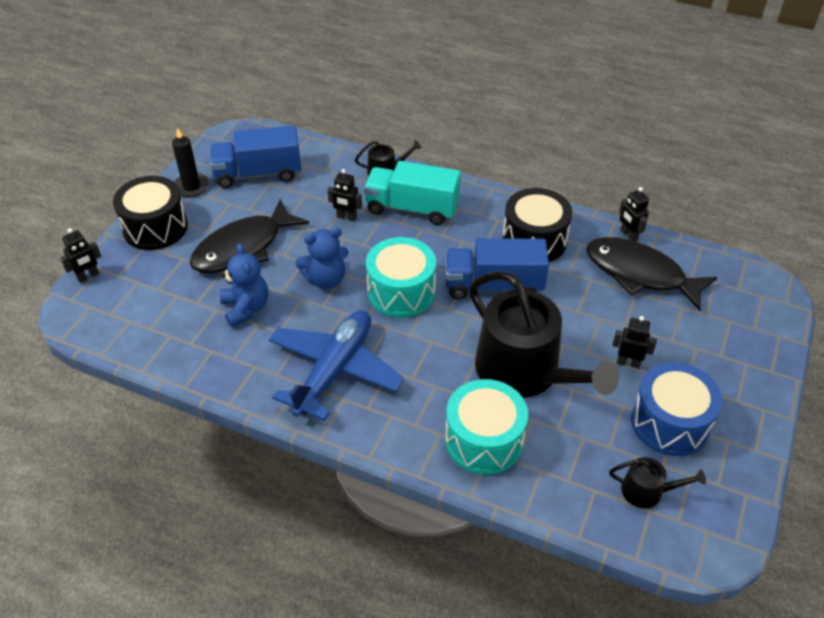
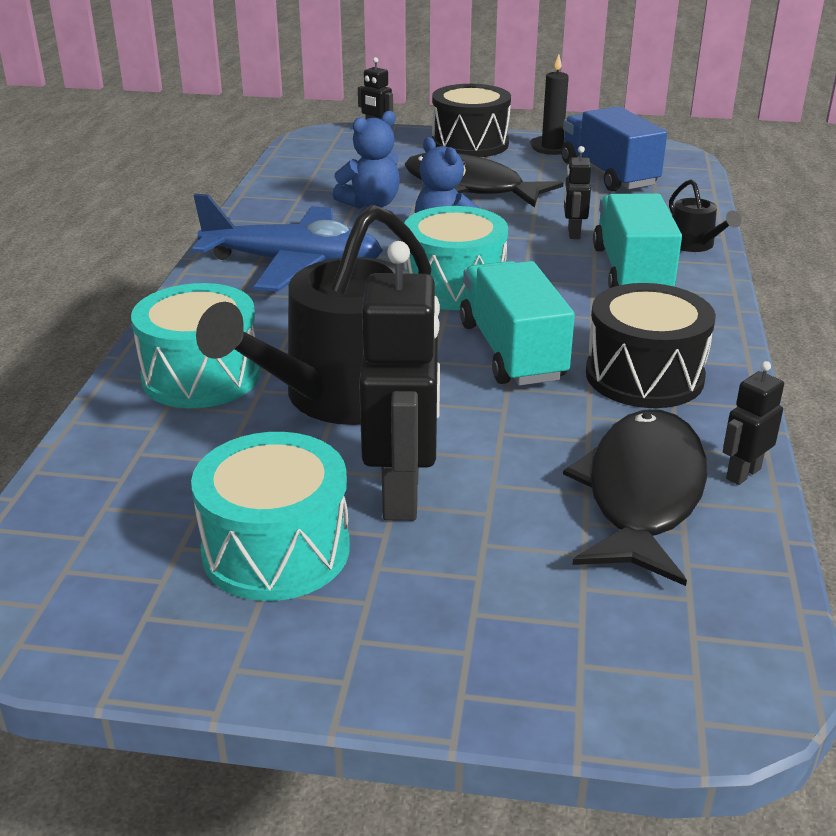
camera: 75 degrees right, 15 degrees down
blue truck [445,238,549,300] -> turquoise truck [460,261,575,386]
black watering can [609,457,706,508] -> none
black robot [612,316,657,369] -> black robot [359,241,440,521], size x2.05
blue drum [631,362,722,456] -> turquoise drum [191,432,350,601]

